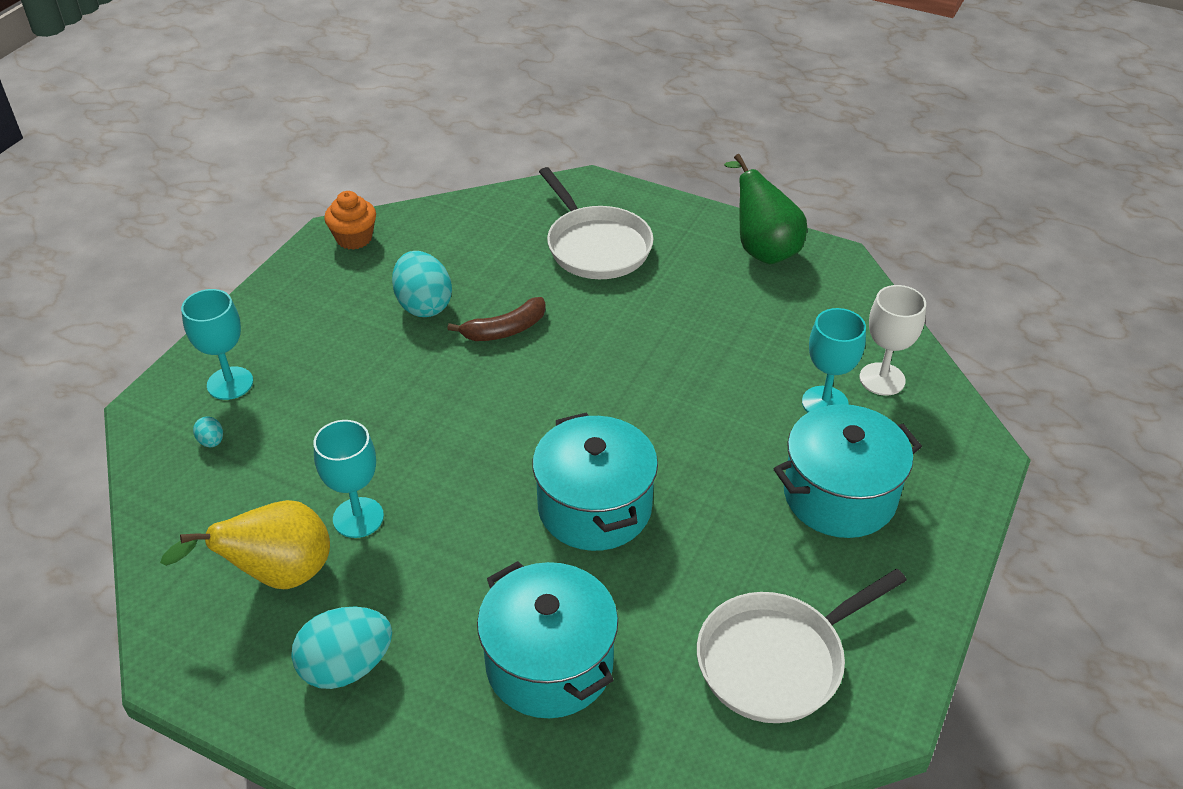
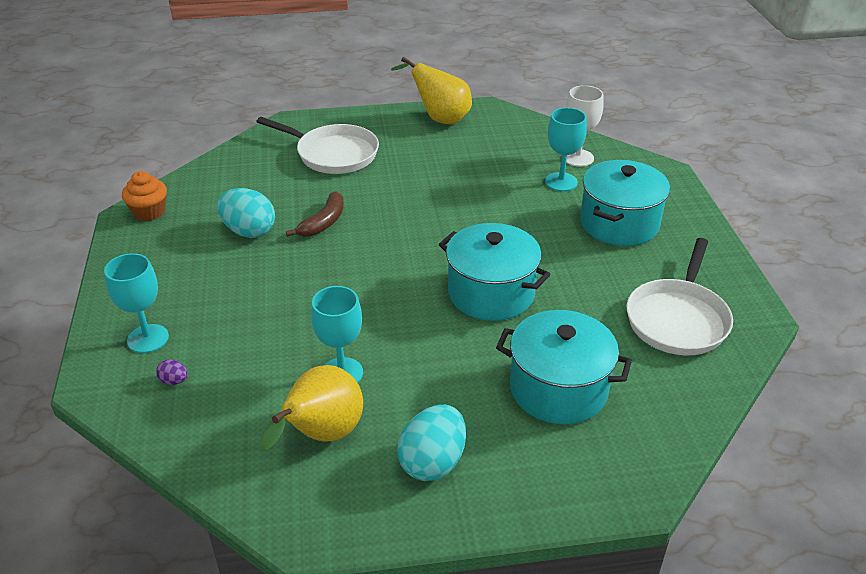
camera: 35 degrees left, 5 degrees down
turquoise egg [193,416,223,447] -> purple egg [156,360,188,385]
green pear [724,154,807,264] -> yellow pear [391,57,472,124]

